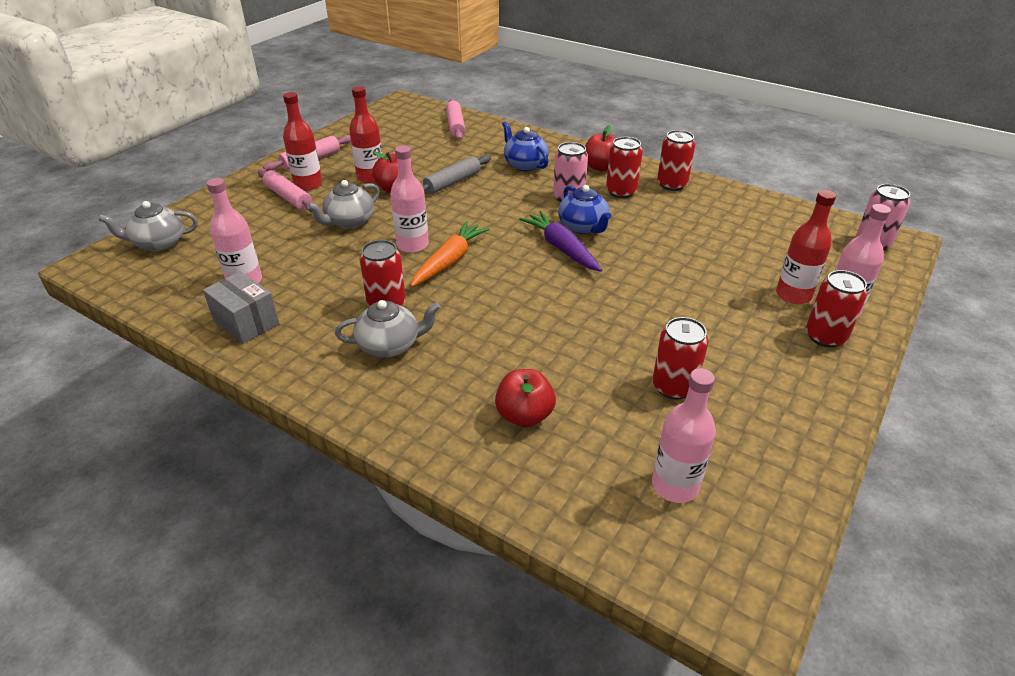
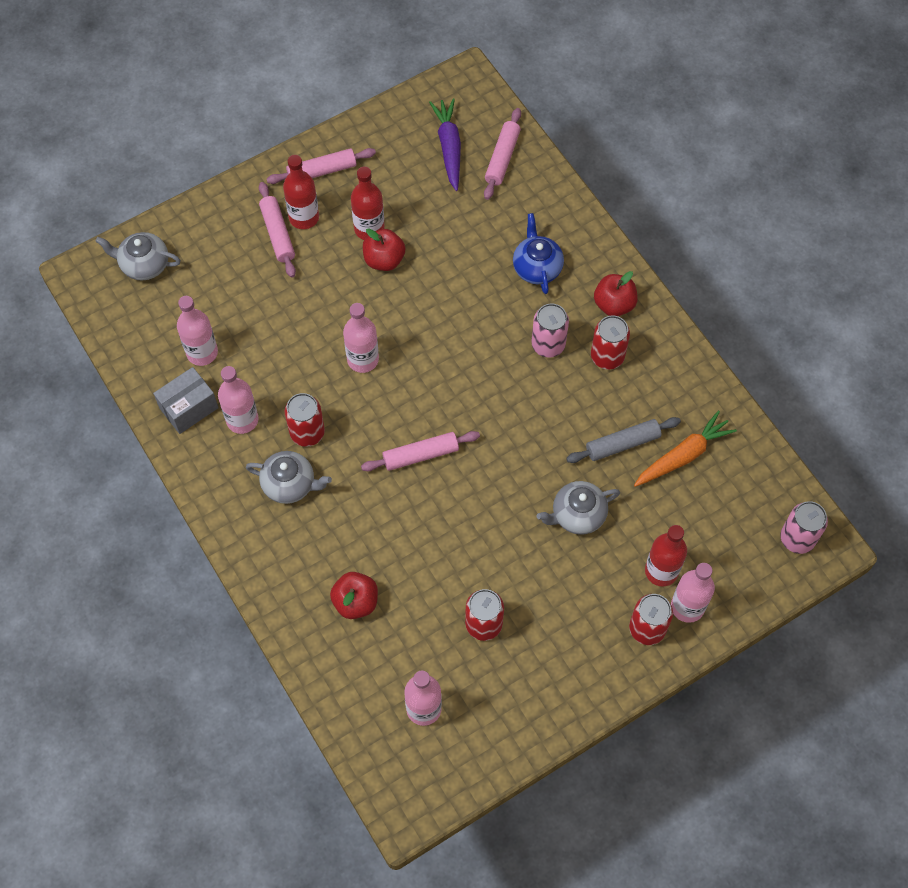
camera: 25 degrees right, 25 degrees up
grey box [203,271,279,344] -> grey box turned 75 degrees clockwise [153,367,219,434]
grey teapot [307,180,379,229] -> grey teapot moved to [537,481,620,535]
orange carrot [411,221,489,287] -> orange carrot moved to [634,410,737,487]
grey rolling pin [422,155,491,194] -> grey rolling pin moved to [566,417,681,463]
purple carrot [519,211,602,272] -> purple carrot moved to [429,98,461,191]
blue teapot [558,185,611,234] -> none
red can [657,130,695,191] -> none
none -> pink bottle [218,366,259,434]
none -> pink rolling pin [361,431,480,471]

